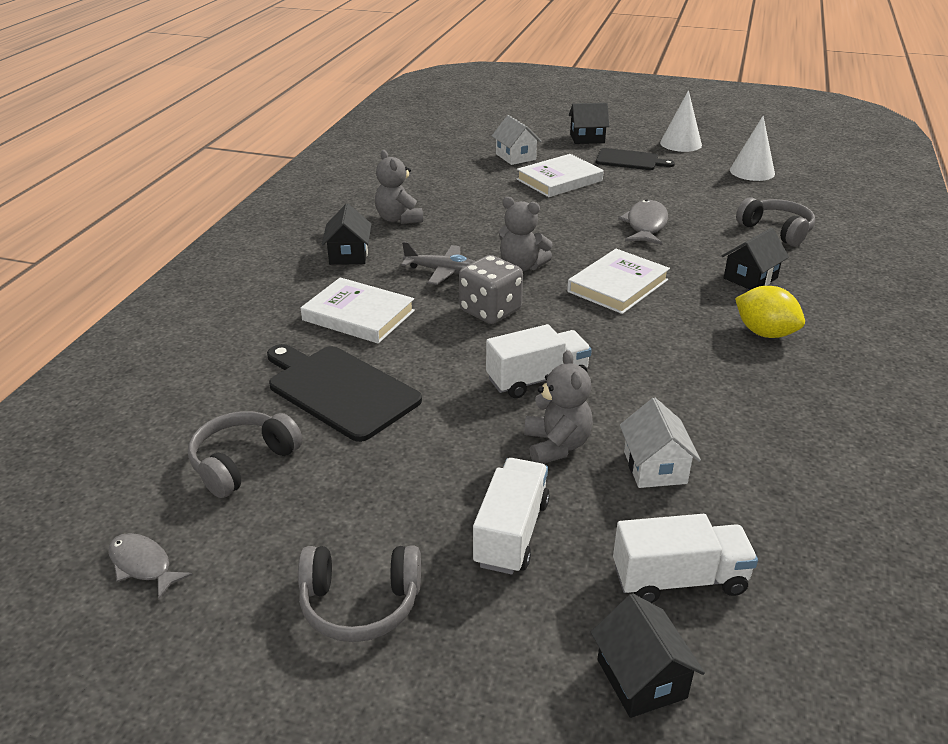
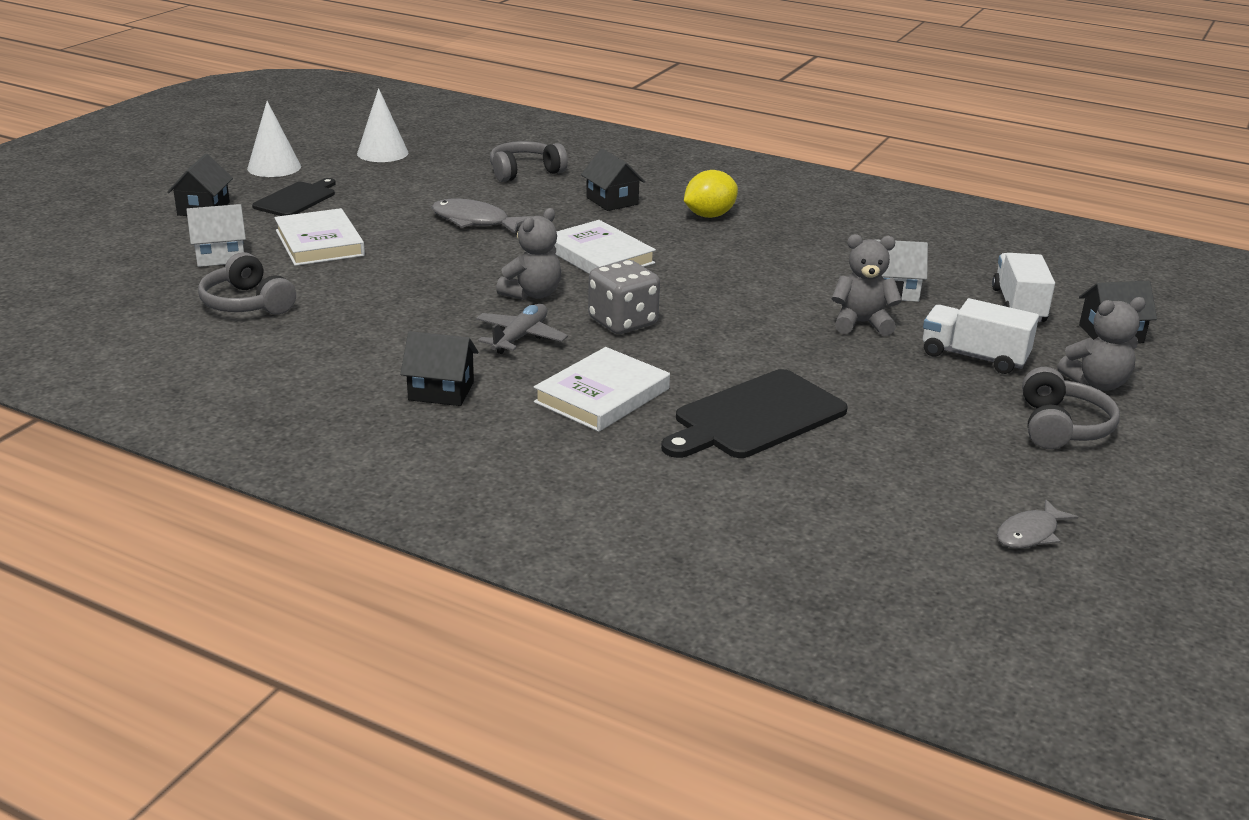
camera: 80 degrees left, 5 degrees down
grey headphones [188,411,302,498] -> grey headphones moved to [198,252,296,315]
grey teddy bear [375,150,423,224] -> grey teddy bear moved to [1057,297,1146,391]
white truck [486,324,592,398] -> none

